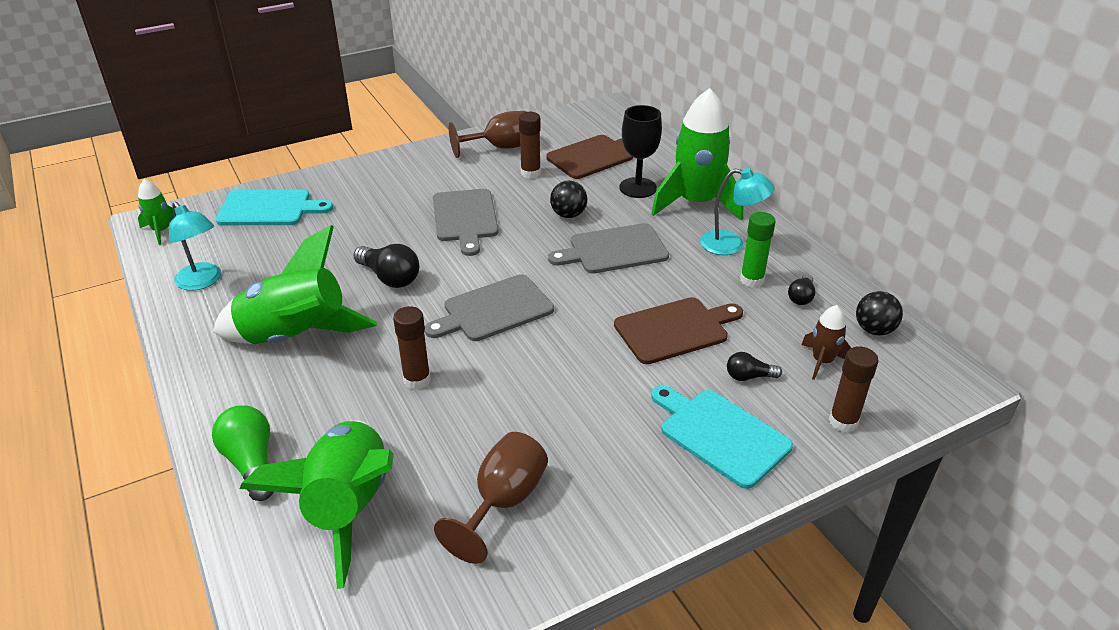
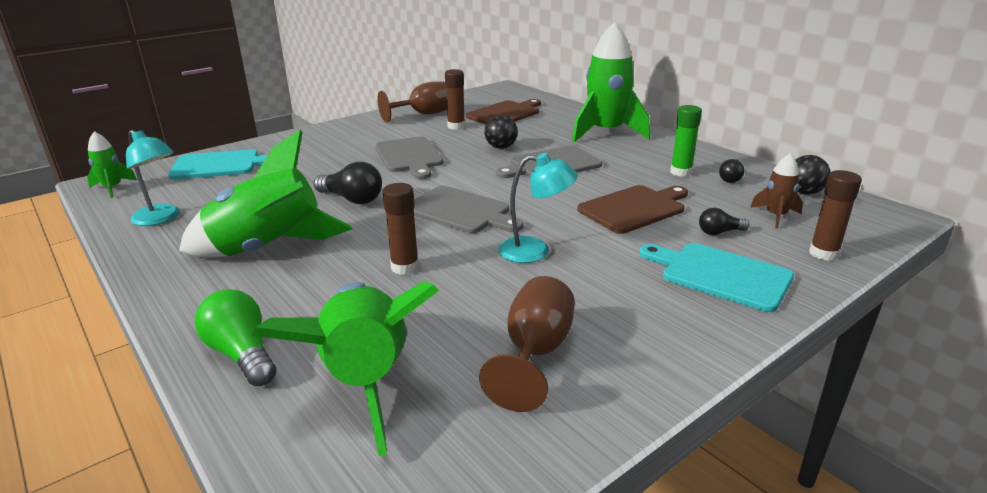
camera: 10 degrees left, 10 degrees down
grey cutting board [425,274,554,341] -> grey cutting board turned 105 degrees counterclockwise [414,186,523,233]
black goblet [619,105,662,198] -> none
turquoise lamp [700,168,775,255] -> turquoise lamp moved to [498,153,578,263]

